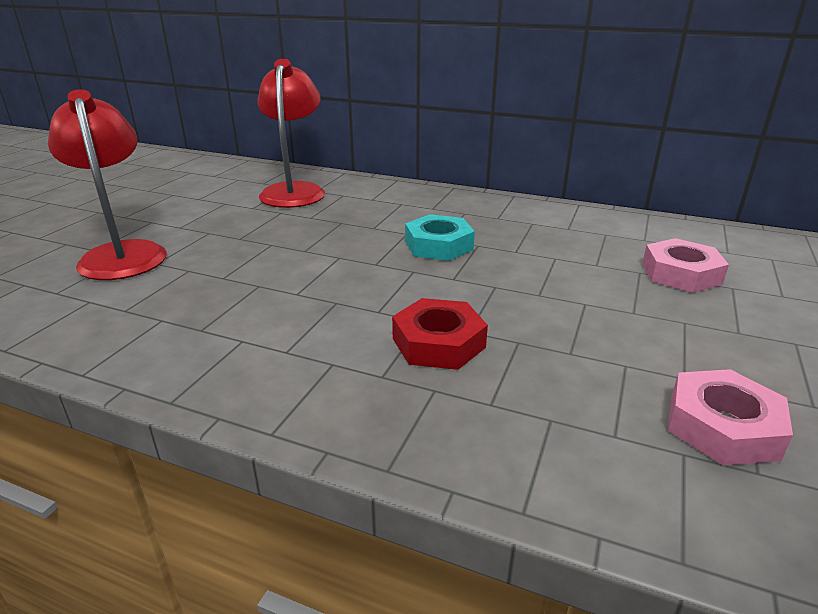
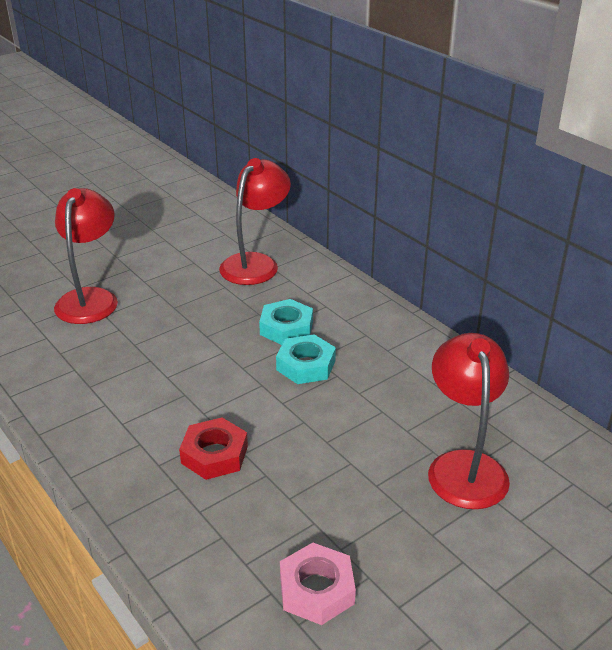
camera: 30 degrees right, 5 degrees up
pink nut [642,238,729,293] -> red lamp [428,333,510,509]
none -> turquoise nut [259,299,313,345]

